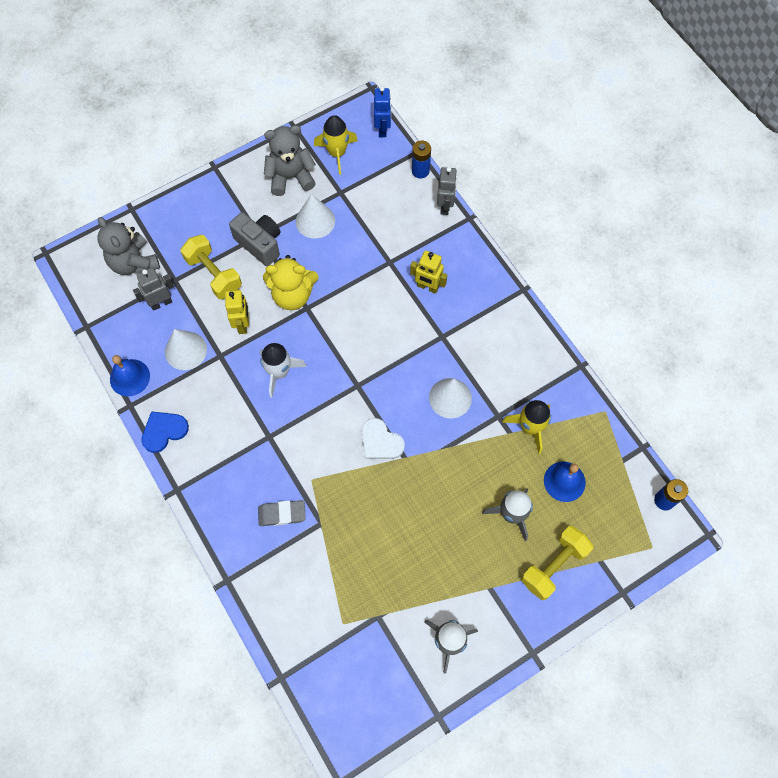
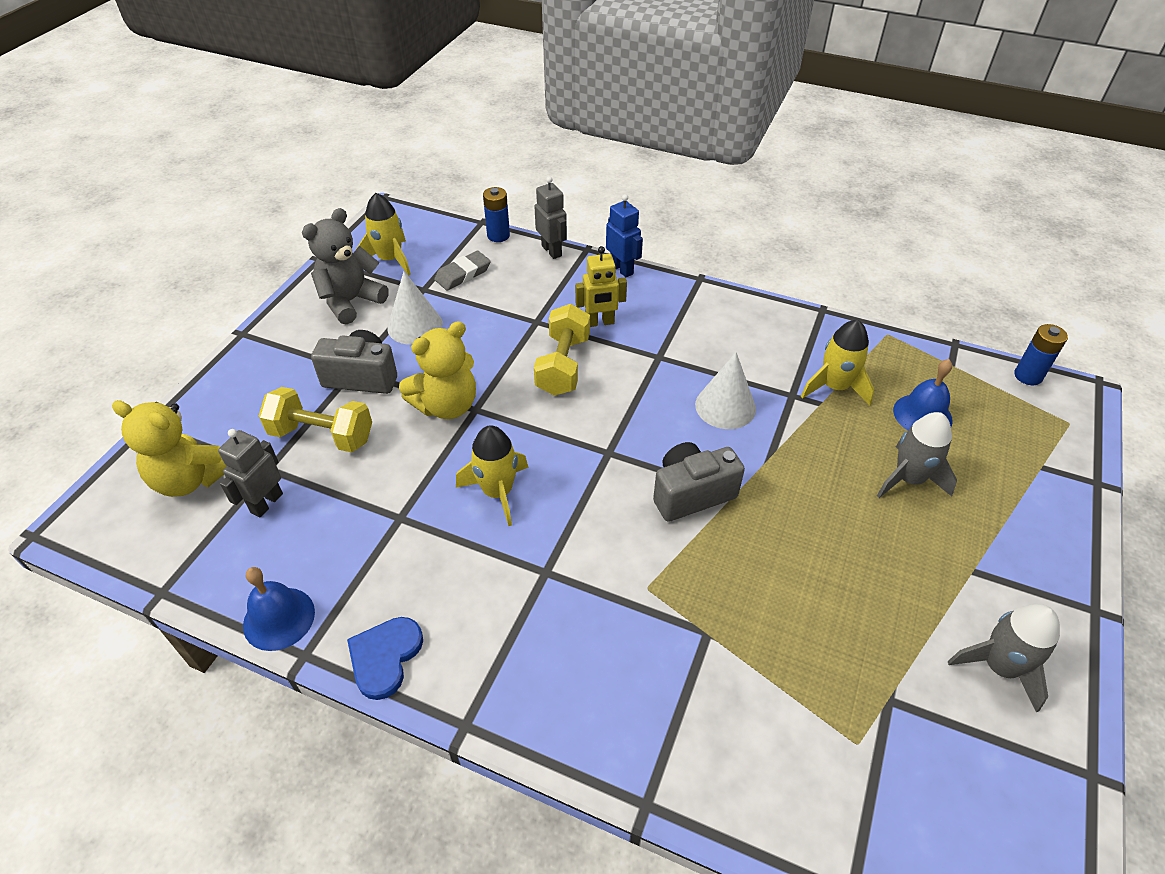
camera: 35 degrees left, 20 degrees down
grey teddy bear [97,217,160,275] -> yellow teddy bear [112,400,226,497]
white cone [165,329,207,370] -> none
yellow robot [225,290,249,334] -> none
grey eraser [258,500,306,526] -> grey eraser moved to [434,251,491,290]
white rocket [260,343,307,398] -> yellow rocket [456,425,528,526]
white heart [362,418,405,459] -> grey camera [653,442,745,522]
blue robot [374,86,391,137] -> blue robot moved to [606,194,643,277]
yellow dumbbell [521,526,593,600] -> yellow dumbbell moved to [534,304,590,396]

